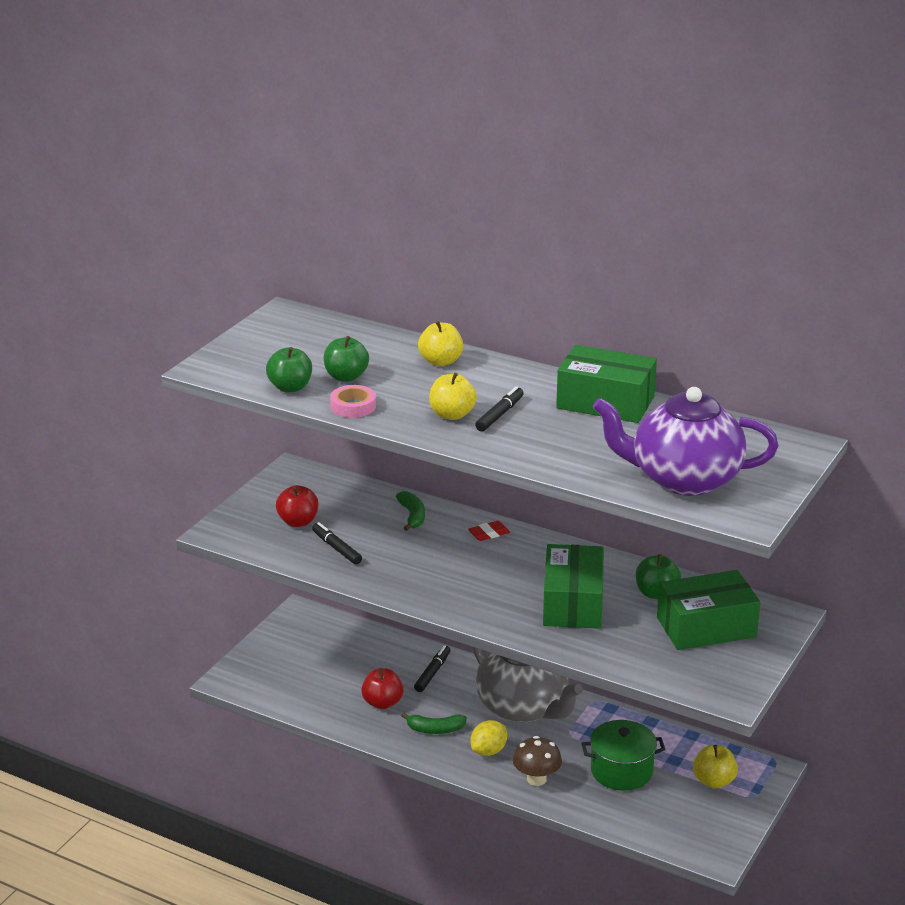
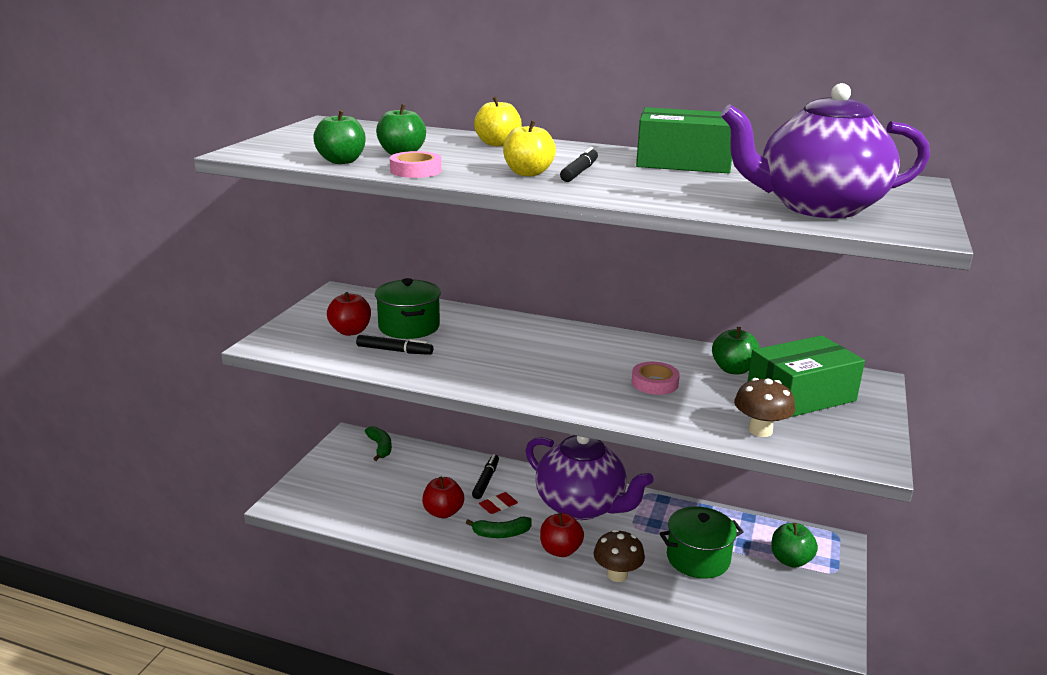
camera: 10 degrees left, 5 degrees down
black marker [312,522,362,564] -> black marker turned 150 degrees clockwise [356,335,433,355]
green banana [396,491,425,531] -> green banana moved to [365,426,392,461]
red eraser [468,521,510,541] -> red eraser moved to [479,492,518,514]
yellow lemon [471,720,507,756] -> red apple [540,513,584,557]
grey teapot [473,647,583,723] -> purple teapot [526,435,654,520]
green box [543,544,604,629] -> pink tape [632,362,680,395]
yellow apple [693,745,738,788] -> green apple [771,523,818,568]
none -> green pot [375,278,441,339]
none -> brown mushroom [734,378,795,437]

